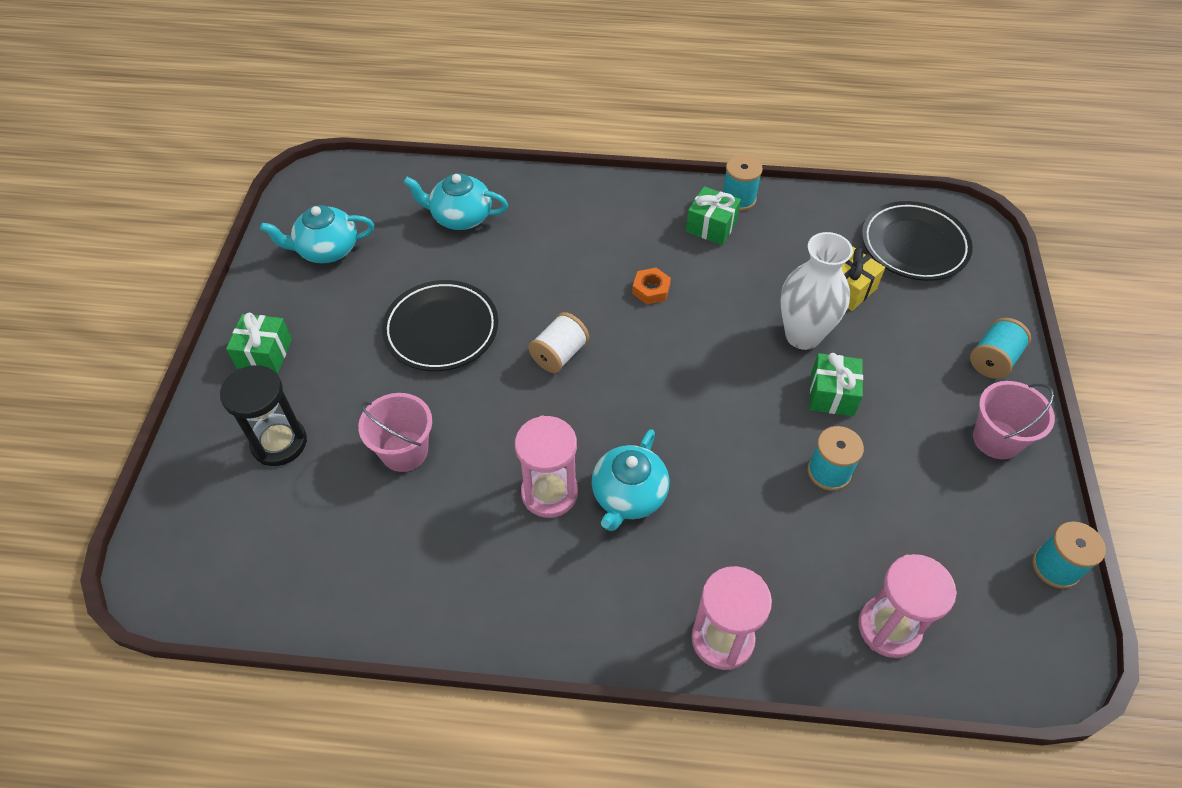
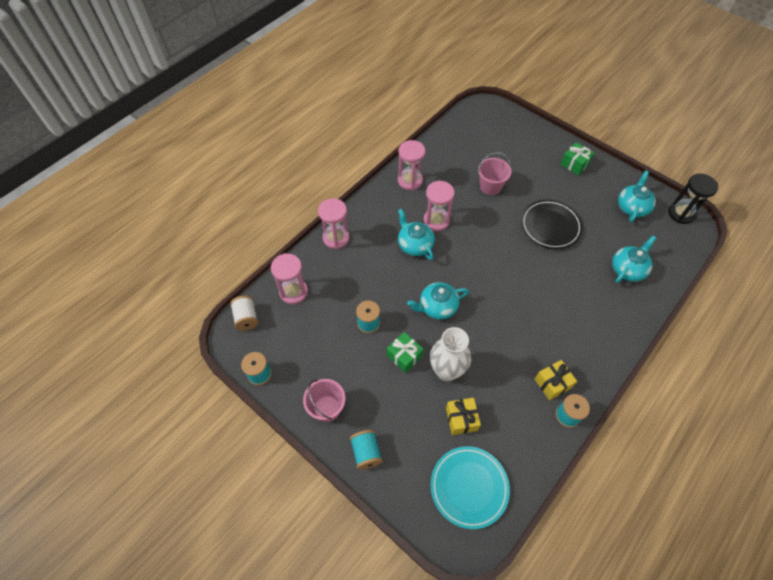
camera: 125 degrees right, 5 degrees up
black hourglass [220,365,307,466] -> black hourglass moved to [668,174,718,224]
white spool [528,312,589,373] -> white spool moved to [230,296,258,331]
orange nut [632,268,671,304] -> none
green gift [686,186,741,245] -> yellow gift [535,360,577,400]
black plate [862,201,973,281] -> turquoise plate [431,446,510,529]
none -> pink hourglass [398,140,425,191]
none -> turquoise teapot [407,282,469,320]

